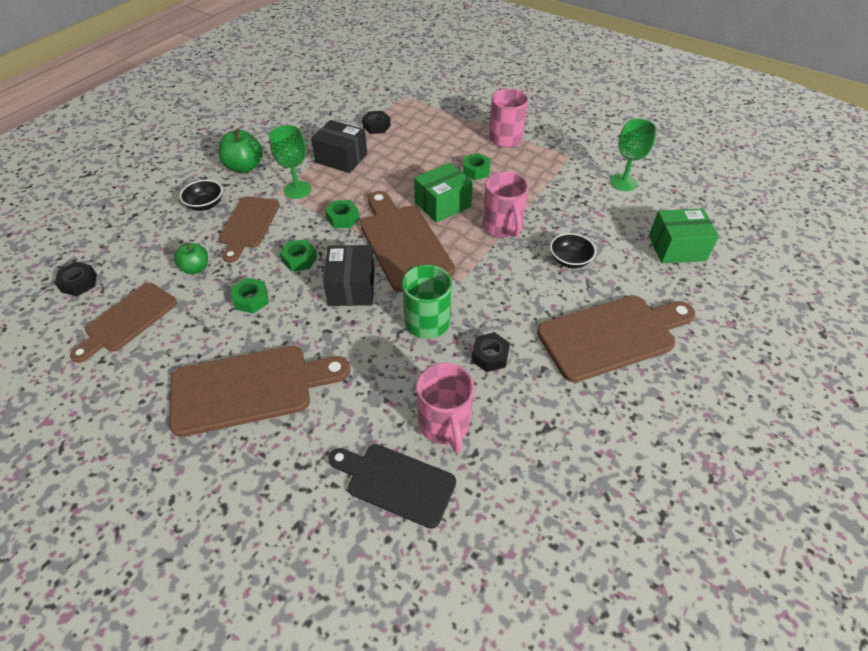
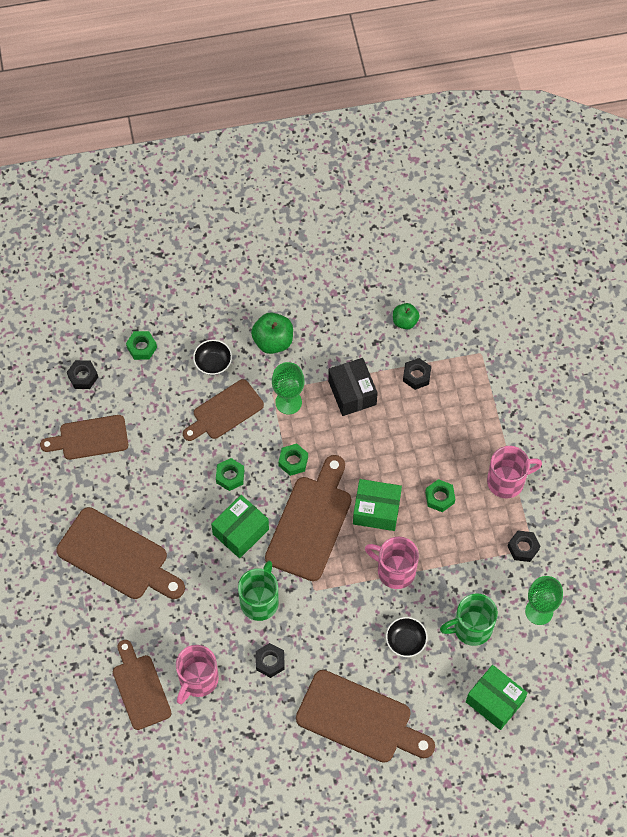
camera: 45 degrees right, 15 degrees up
green apple [174,243,208,274] -> green apple moved to [393,303,420,329]
green nut [231,278,269,313] -> green nut moved to [126,331,157,360]
black box [323,245,374,306] -> green box [211,495,269,558]
black cutting board [329,444,456,529] -> brown cutting board [113,640,171,730]
pink mug [483,172,529,238] -> pink mug turned 90 degrees clockwise [365,537,419,589]
none -> green mug [440,593,498,646]
none -> black nut [508,531,540,562]

